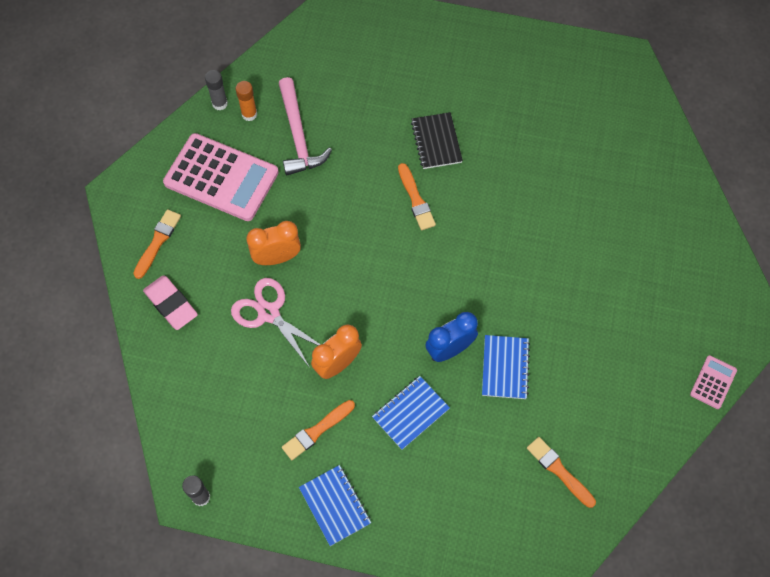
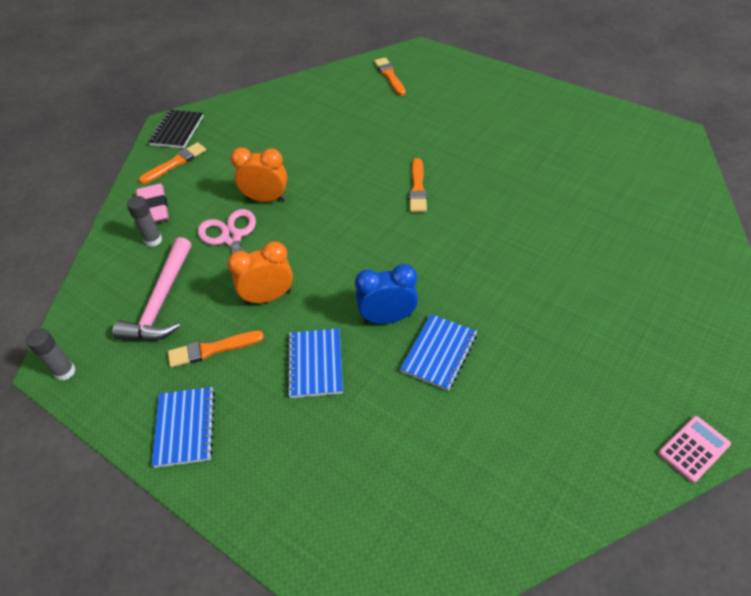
camera: 25 degrees right, 15 degrees down
pink calculator [163,133,279,221] -> none
grey glue stick [205,70,228,110] -> grey glue stick moved to [127,196,162,247]
orange glue stick [236,81,257,121] -> none
pink hammer [279,77,332,176] -> pink hammer moved to [113,237,192,341]
blue notebook [372,376,450,450] -> blue notebook turned 75 degrees counterclockwise [287,328,343,398]
black notebook [411,112,463,169] -> black notebook moved to [148,110,203,148]
orange brush [527,437,596,508] -> orange brush moved to [374,57,406,96]

